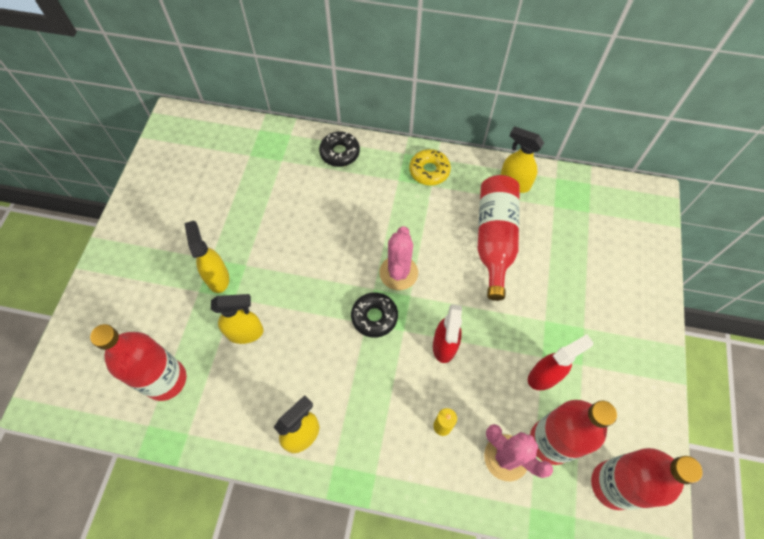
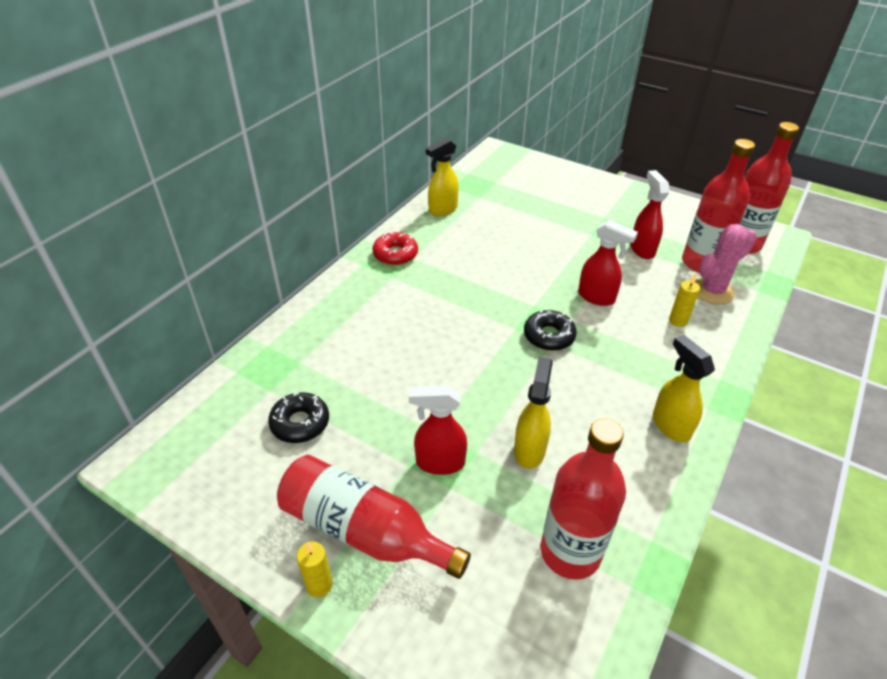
camera: 70 degrees left, 20 degrees down
yellow spray bottle [185,221,229,293] -> red spray bottle [409,385,467,475]
black donut [319,132,360,167] -> black donut moved to [268,392,329,443]
pink cactus [380,226,418,290] -> none
yellow donut [409,149,451,186] -> red donut [372,232,418,265]
red bottle [478,175,520,301] -> red bottle moved to [277,455,471,579]
none -> yellow candle [297,541,333,598]

